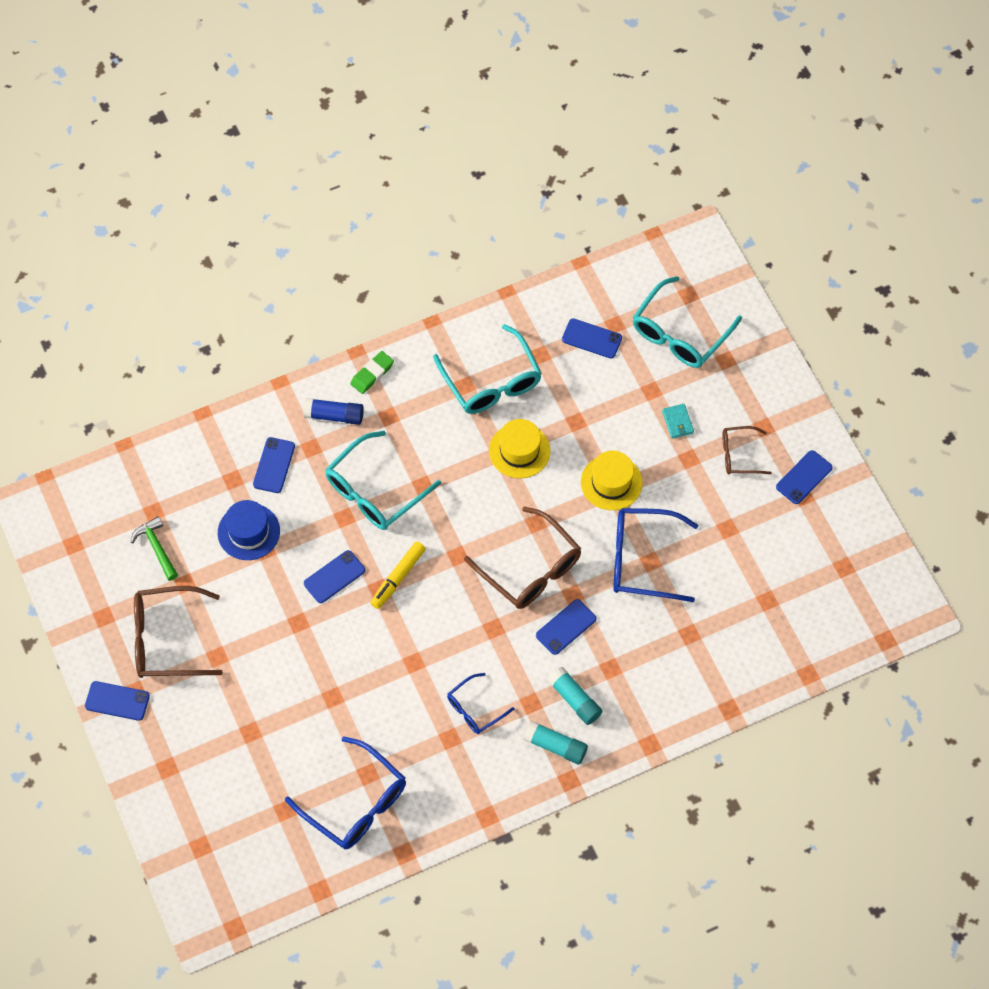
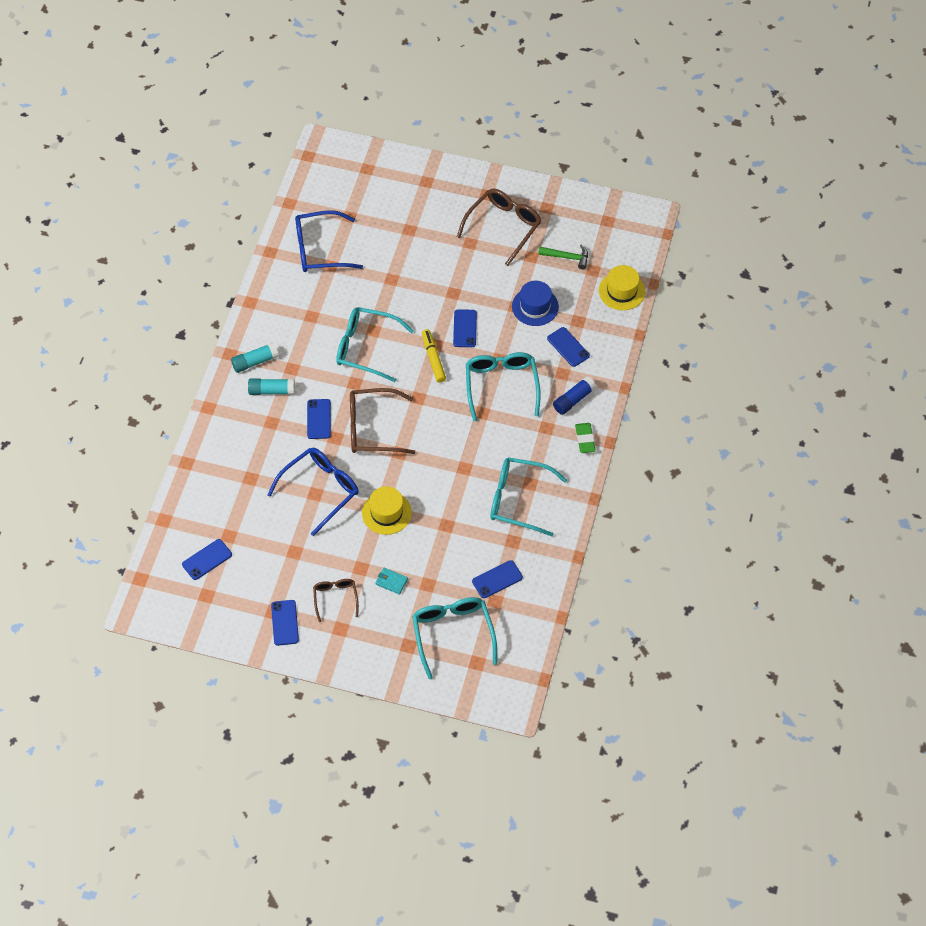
camera: 130 degrees right, 5 degrees down
blue phone [85,681,150,721] -> blue phone moved to [182,539,232,580]
blue glasses [447,673,514,734] -> none
yellow hat [489,419,550,478] -> yellow hat moved to [599,265,646,310]
brown glasses [722,426,772,474] -> brown glasses turned 45 degrees counterclockwise [313,579,359,622]
none -> turquoise glasses [336,307,414,382]

